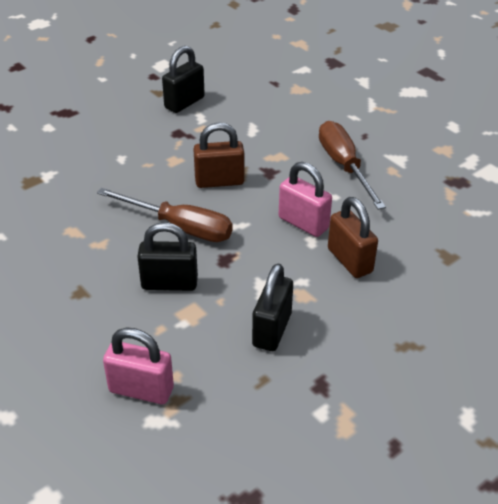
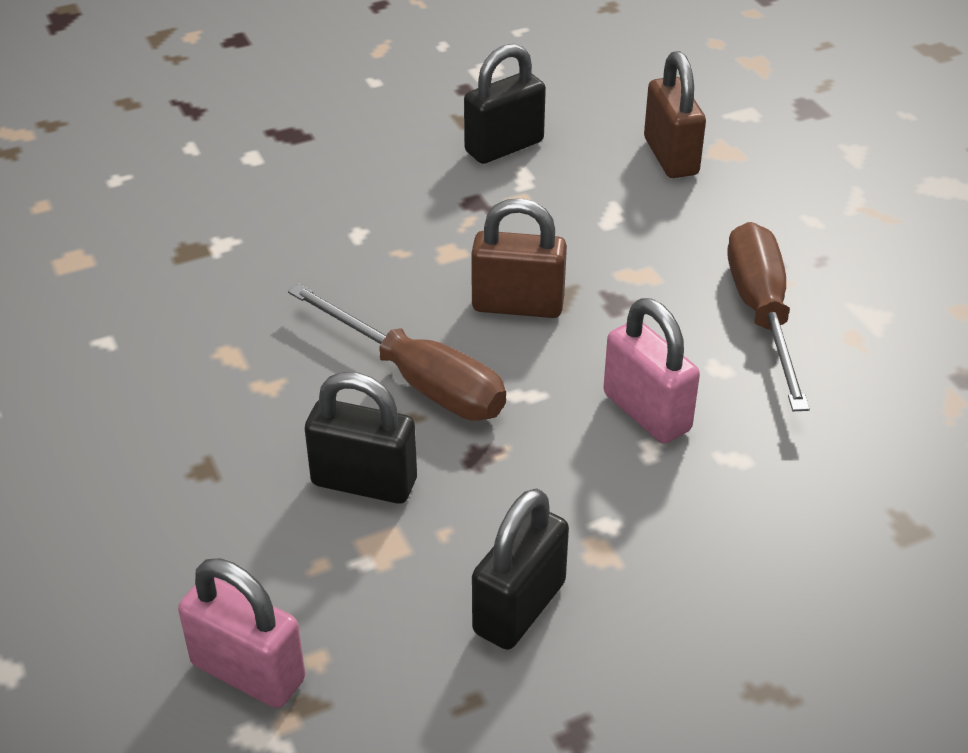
camera: 15 degrees right, 0 degrees up
brown padlock [328,197,378,278] -> brown padlock moved to [644,51,706,178]

